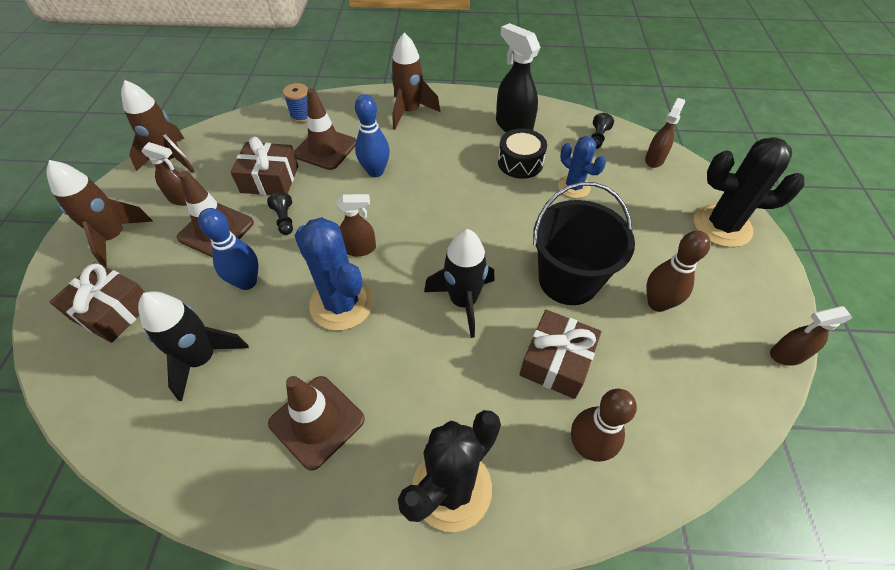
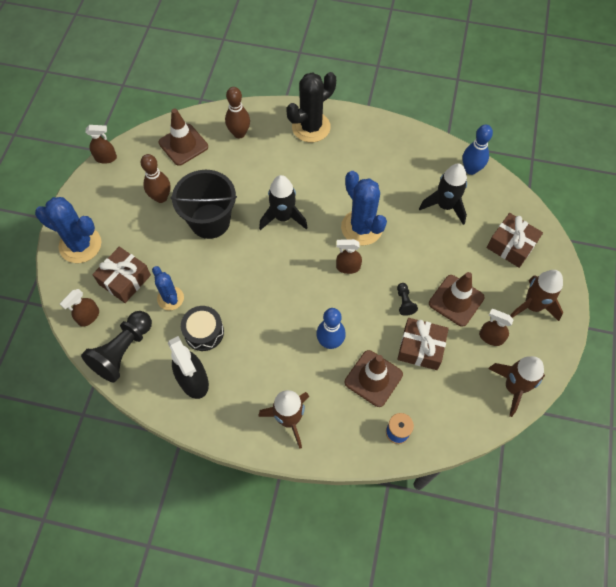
camera: 170 degrees left, 10 degrees up
blue bowling pin [198,208,259,290] -> blue bowling pin moved to [463,125,493,175]
brown traffic cone [268,376,365,471] -> brown traffic cone moved to [158,108,208,166]
brown gift [520,310,601,399] -> brown gift moved to [92,247,151,303]
black pawn [591,113,614,149] -> black pawn [81,311,152,383], size x2.18
black cactus [694,137,804,247] -> blue cactus [35,197,101,263]

